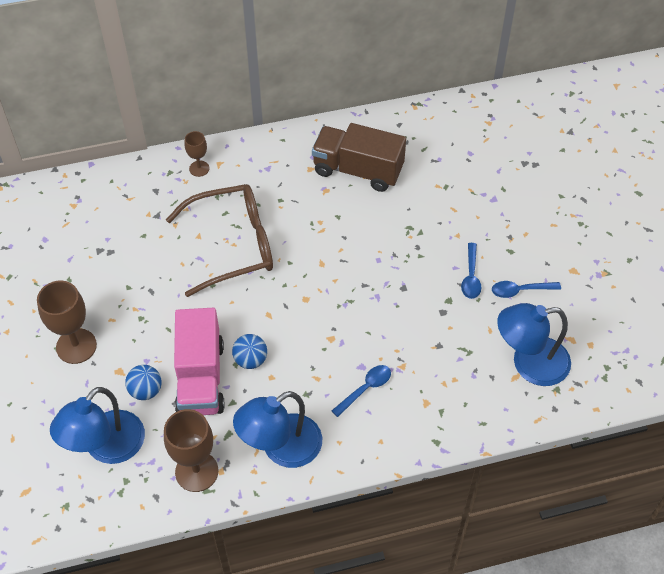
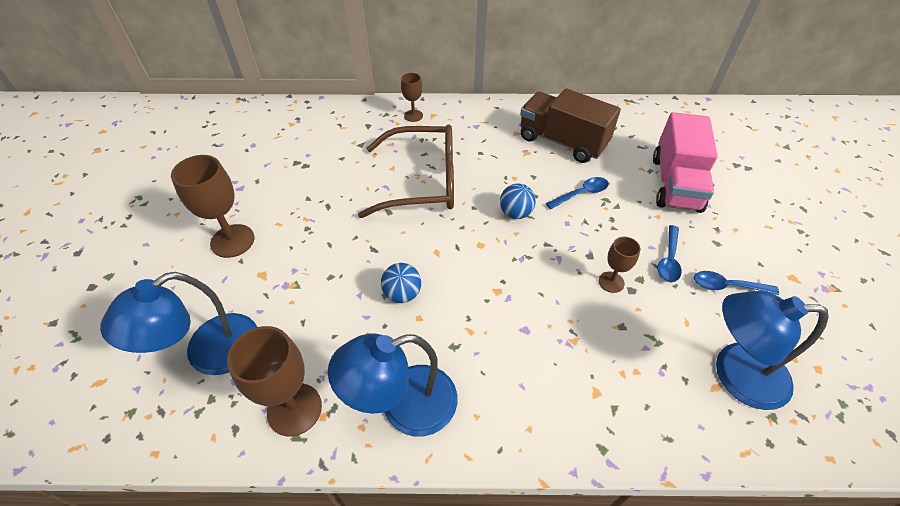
camera: 15 degrees right, 5 degrees down
blue ball [125,365,162,400] -> blue ball moved to [500,184,536,219]
pink truck [174,308,225,415] -> pink truck moved to [653,112,718,213]
blue spoon [332,365,391,417] -> blue spoon moved to [546,177,609,209]
none -> brown goblet [599,237,640,293]

